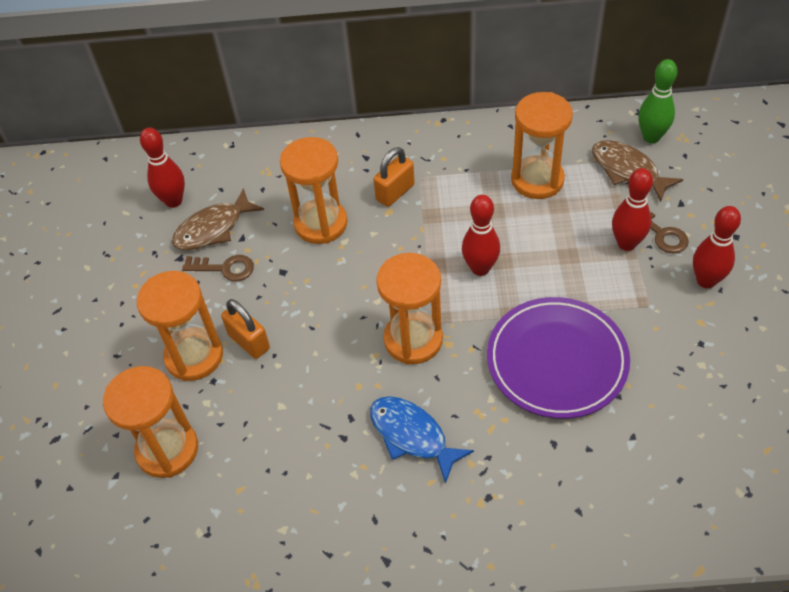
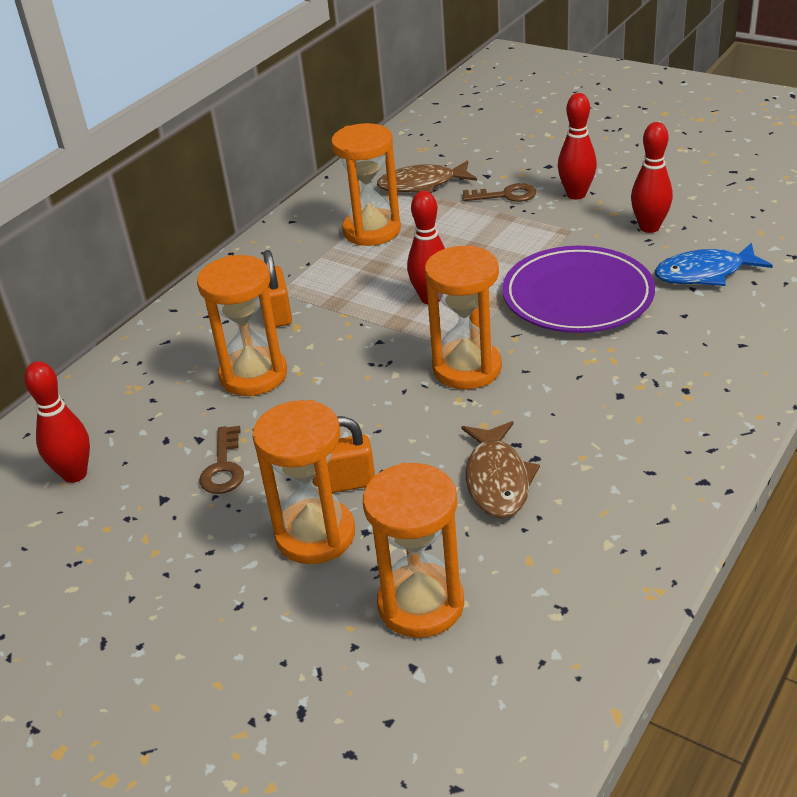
camera: 55 degrees left, 15 degrees down
brown fish [172,188,264,250] -> brown fish moved to [461,421,540,518]
brown key [182,255,254,281] -> brown key turned 135 degrees clockwise [200,426,244,494]
blue fish [370,396,474,484] -> blue fish moved to [655,242,773,286]
red bowling pin [612,168,653,251] -> red bowling pin moved to [631,122,673,233]
green bowling pin [638,59,678,143] -> none

